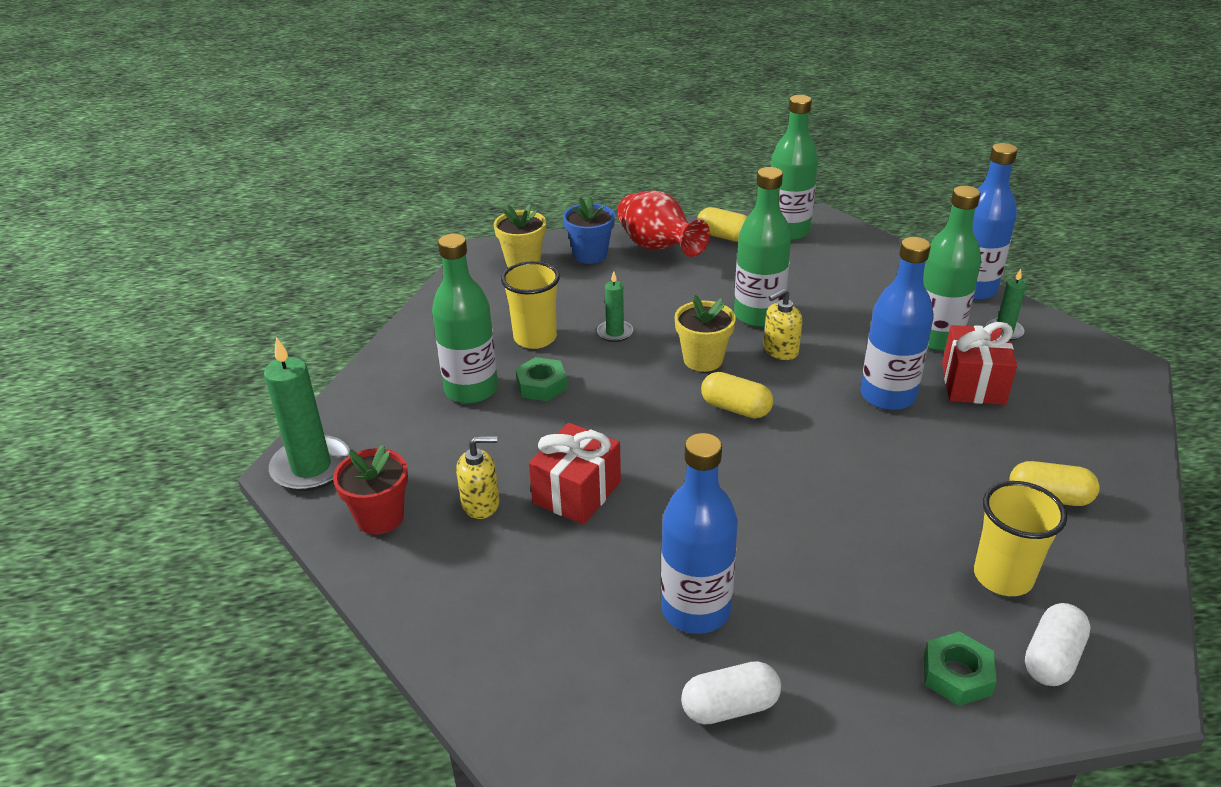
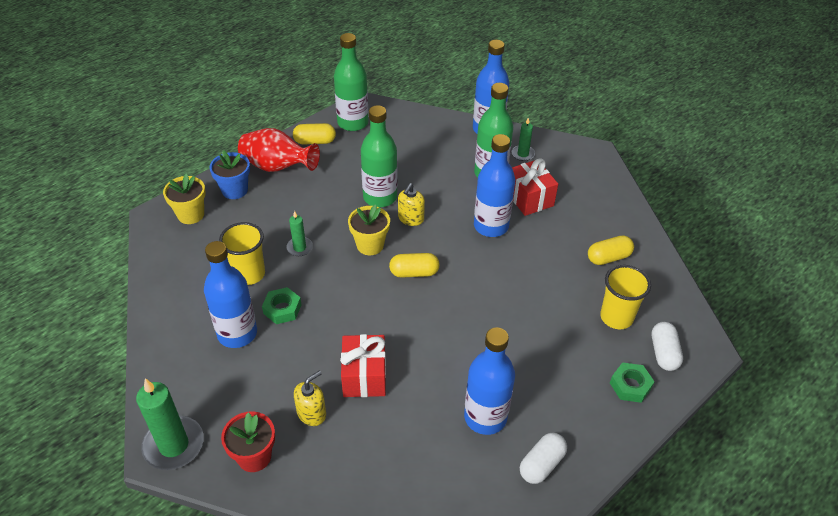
camera: 35 degrees left, 10 degrees up
green bottle [432,234,498,404] -> blue bottle [204,241,257,348]

